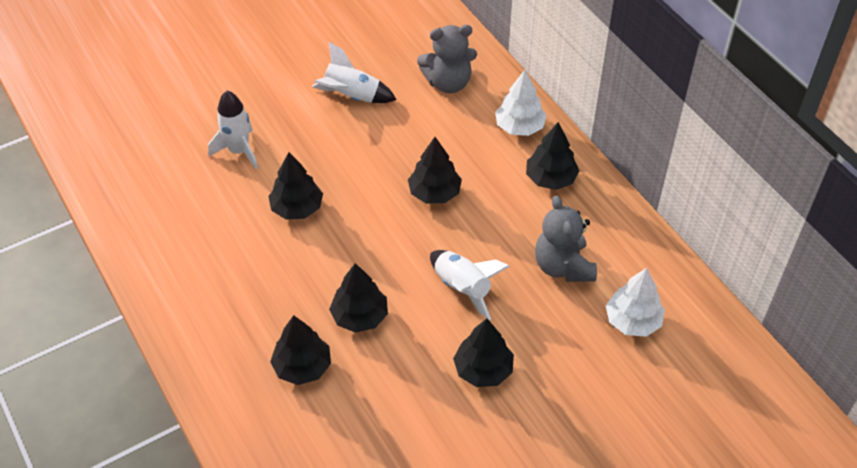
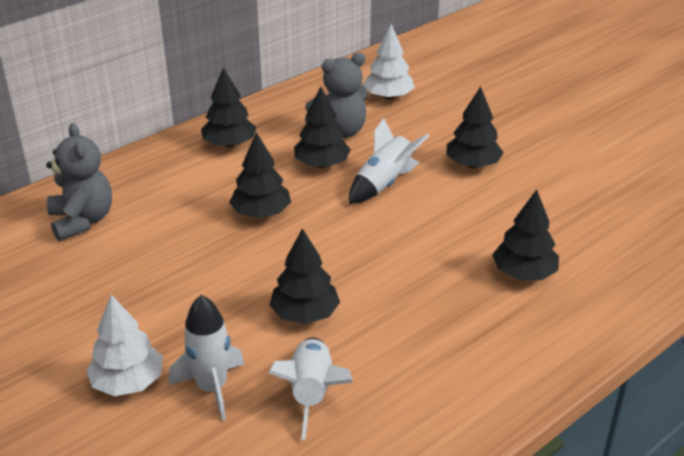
camera: 100 degrees left, 15 degrees down
white rocket [312,42,397,103] -> white rocket moved to [268,337,353,440]
black tree [329,263,388,333] -> black tree moved to [294,87,351,168]
white tree [495,70,547,136] -> white tree moved to [86,295,163,396]

